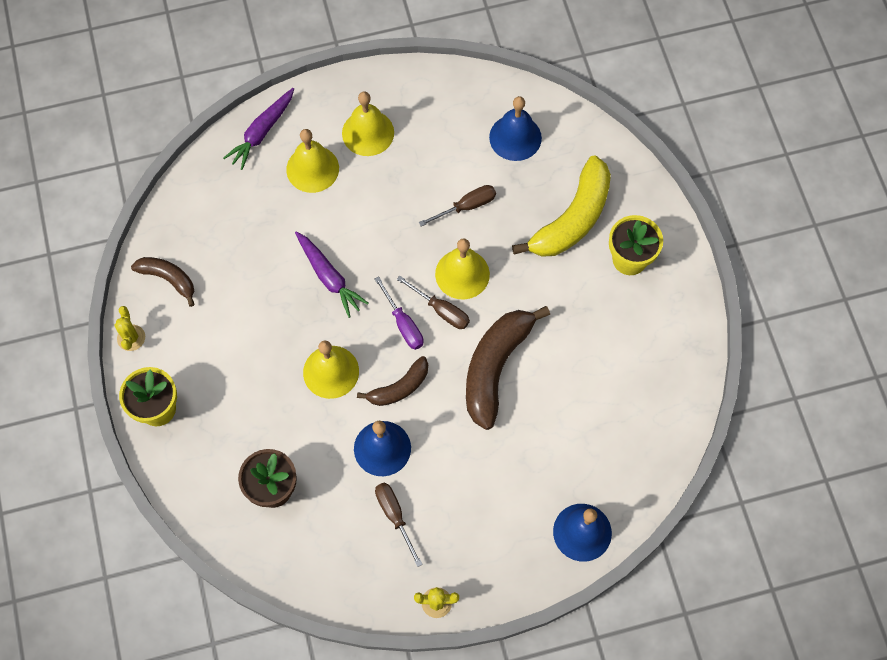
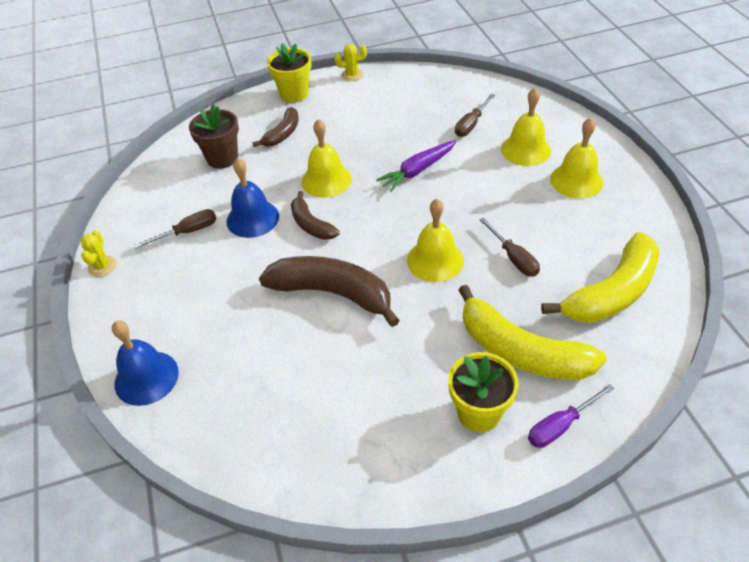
camera: 90 degrees right, 20 degrees down
brown banana [131,257,195,307] -> brown banana moved to [252,107,299,147]
purple carrot [223,88,294,170] -> none
purple screwdriver [375,276,424,350] -> purple screwdriver moved to [528,384,614,448]
brown screwdriver [397,276,470,329] -> brown screwdriver moved to [455,94,495,137]
blue bell [489,96,542,161] -> yellow banana [541,232,660,323]

